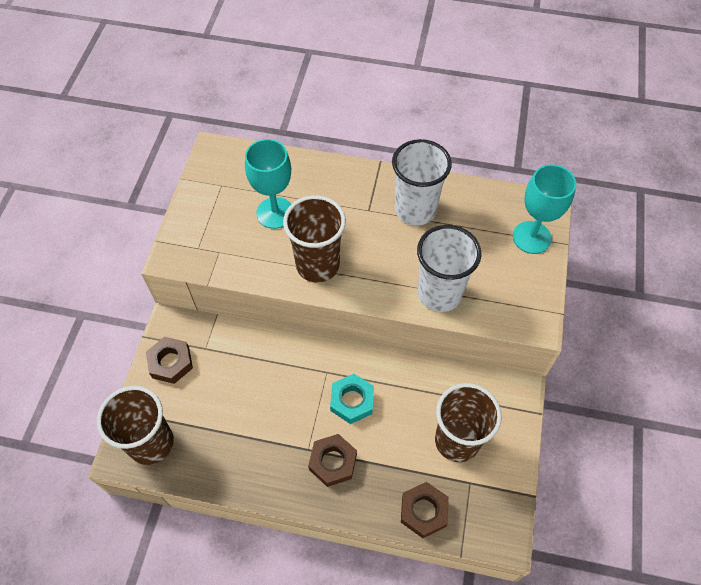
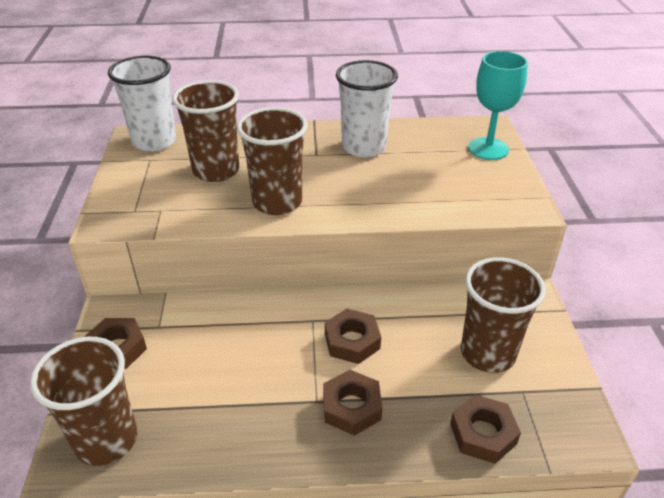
camera: 15 degrees left, 20 degrees down
turquoise goblet [245,139,291,229] -> brown cup [172,80,239,182]
turquoise nut [330,374,374,424] -> brown nut [325,309,381,364]
white cup [417,225,481,312] -> white cup moved to [108,56,176,152]

